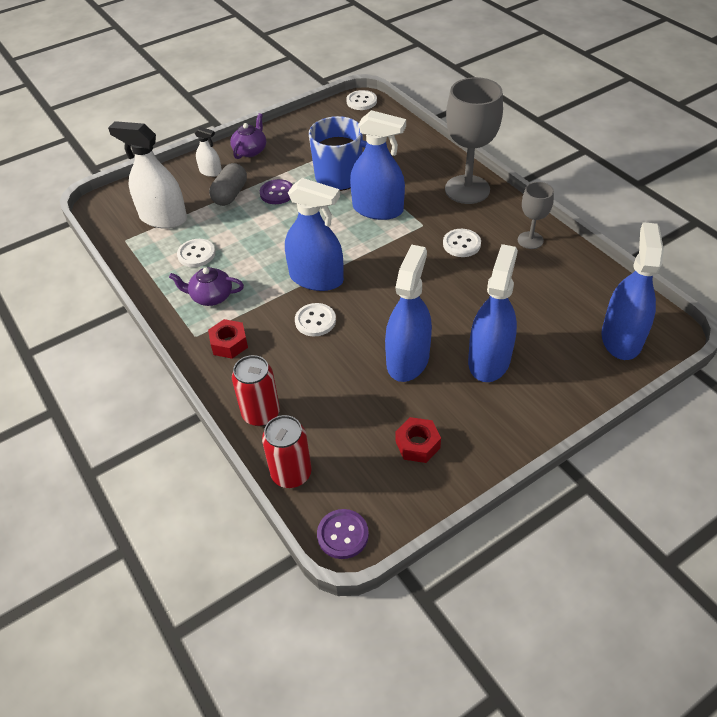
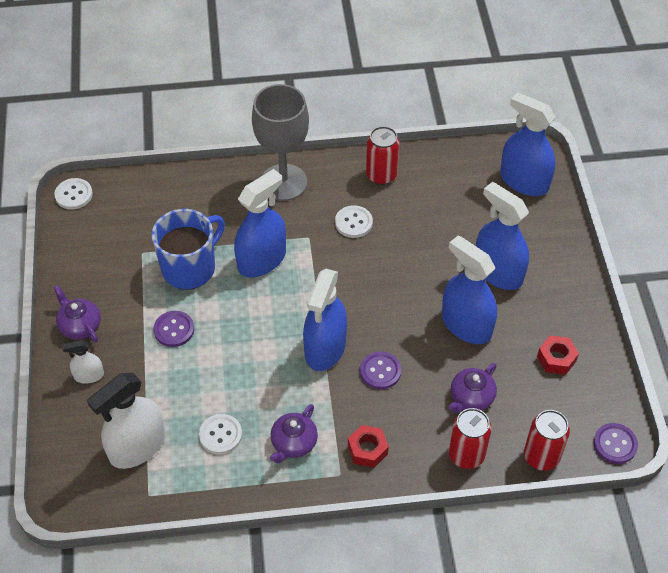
camera: 65 degrees left, 5 degrees up
white spray bottle [194,127,222,177] -> white spray bottle turned 150 degrees counterclockwise [62,340,104,384]
grey capsule [209,163,247,206] -> none
blue spray bottle [285,178,344,291] -> blue spray bottle turned 150 degrees clockwise [303,269,347,371]
white button [295,303,336,336] -> purple button [360,351,401,389]
grey goblet [518,182,554,249] -> red can [366,126,399,185]
none -> purple teapot [449,363,497,413]

